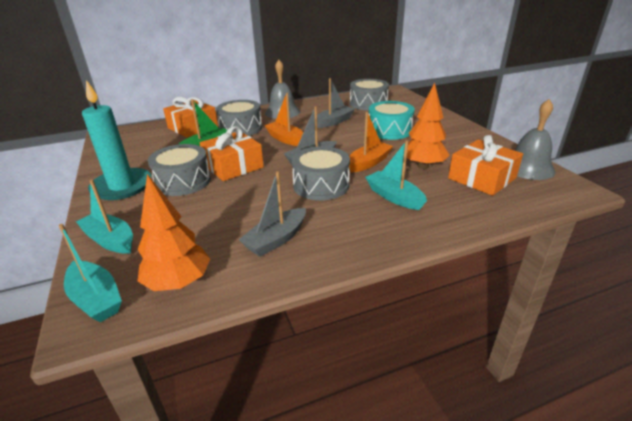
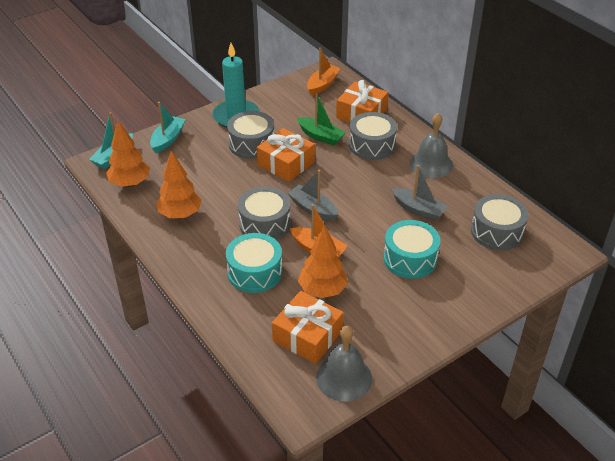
camera: 75 degrees right, 10 degrees up
grey boat [239,171,306,257] -> orange tree [157,151,202,218]
orange boat [265,93,303,146] -> orange boat moved to [307,48,341,95]
turquoise boat [365,140,427,210] -> turquoise drum [226,233,282,293]

